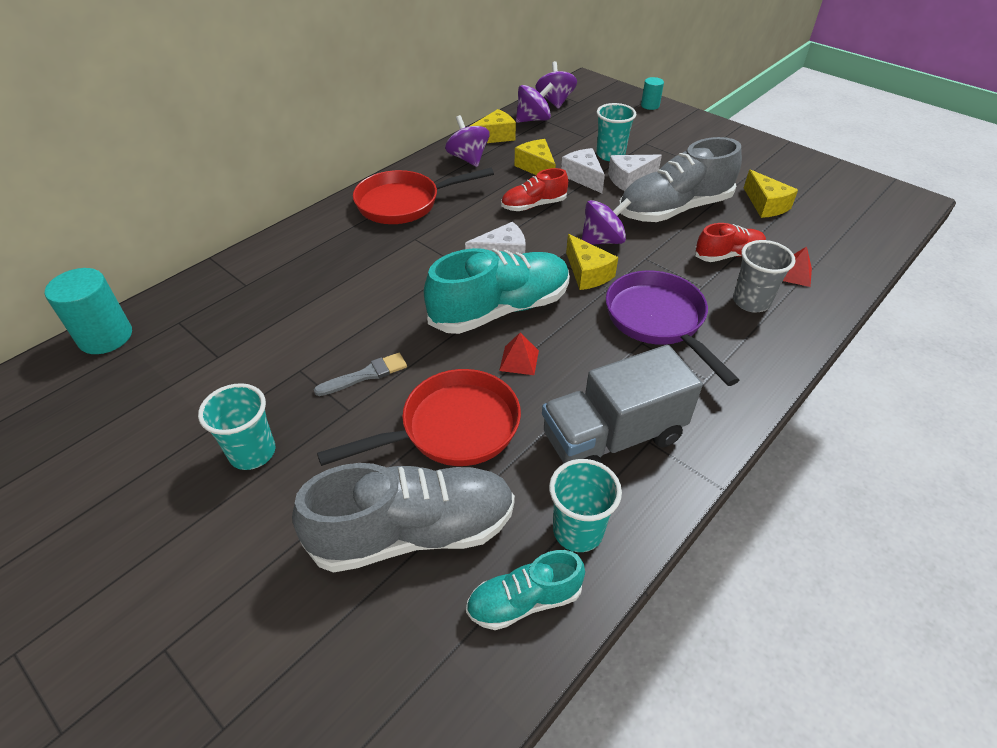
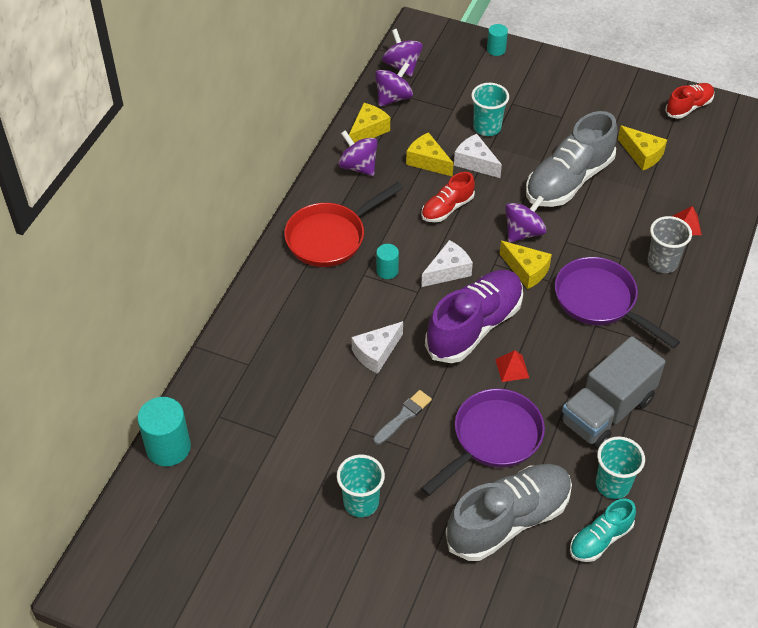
camera: 20 degrees left, 5 degrees up
red pan [317,369,521,466] -> purple pan [421,389,545,496]
turquoise shoe [424,248,570,334] -> purple shoe [425,270,523,363]
white cheese [608,155,662,191] -> white cheese moved to [352,321,403,374]
red shoe [695,223,766,262] -> red shoe moved to [665,83,714,119]
none -> turquoise cylinder [376,244,399,279]

